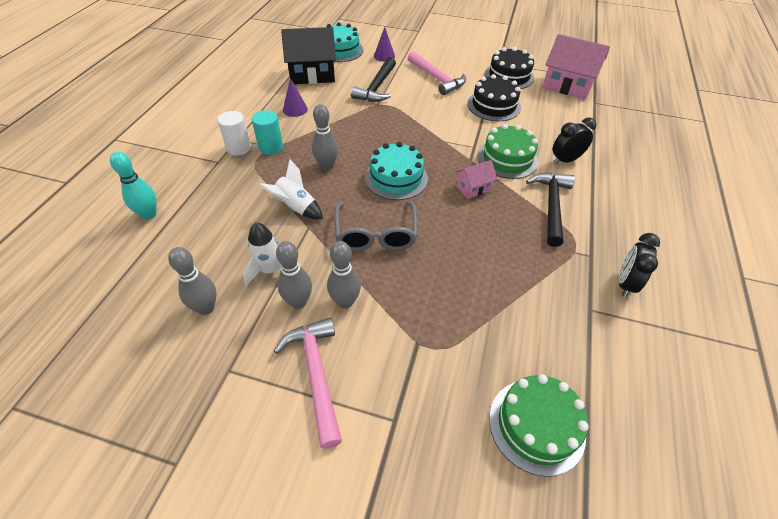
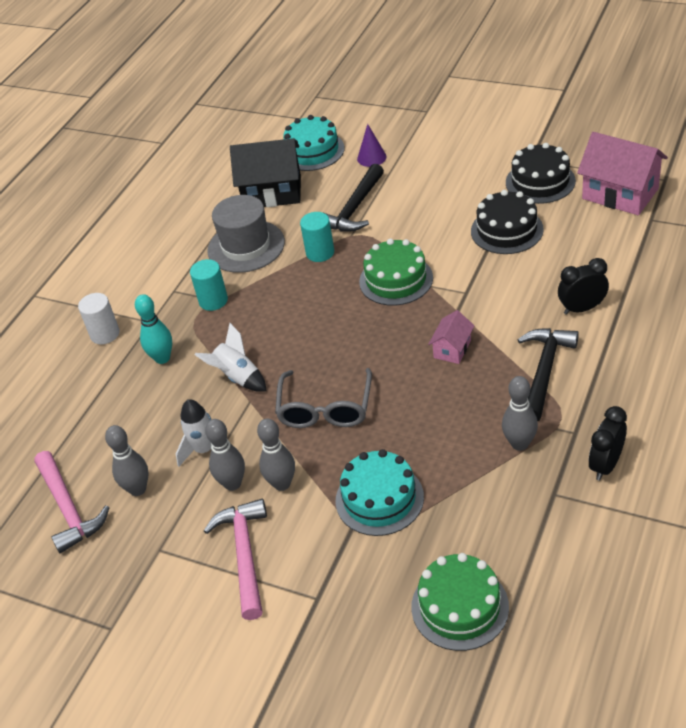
camera: 15 degrees right, 5 degrees down
turquoise bowling pin [110,151,157,220] -> turquoise bowling pin moved to [135,294,172,364]
white cylinder [218,111,251,155] -> white cylinder moved to [78,293,120,344]
purple cone [283,78,308,117] -> grey hat [207,195,285,273]
grey bowling pin [312,104,338,170] -> grey bowling pin moved to [502,376,538,451]
turquoise cake [365,142,428,200] -> turquoise cake moved to [336,449,424,536]
pink hammer [408,51,466,95] -> pink hammer moved to [34,451,110,553]
pink house [455,160,497,199] -> pink house turned 45 degrees counterclockwise [428,310,474,364]
green cake [477,124,538,179] -> green cake moved to [359,238,433,306]
none -> turquoise cylinder [300,212,334,262]

